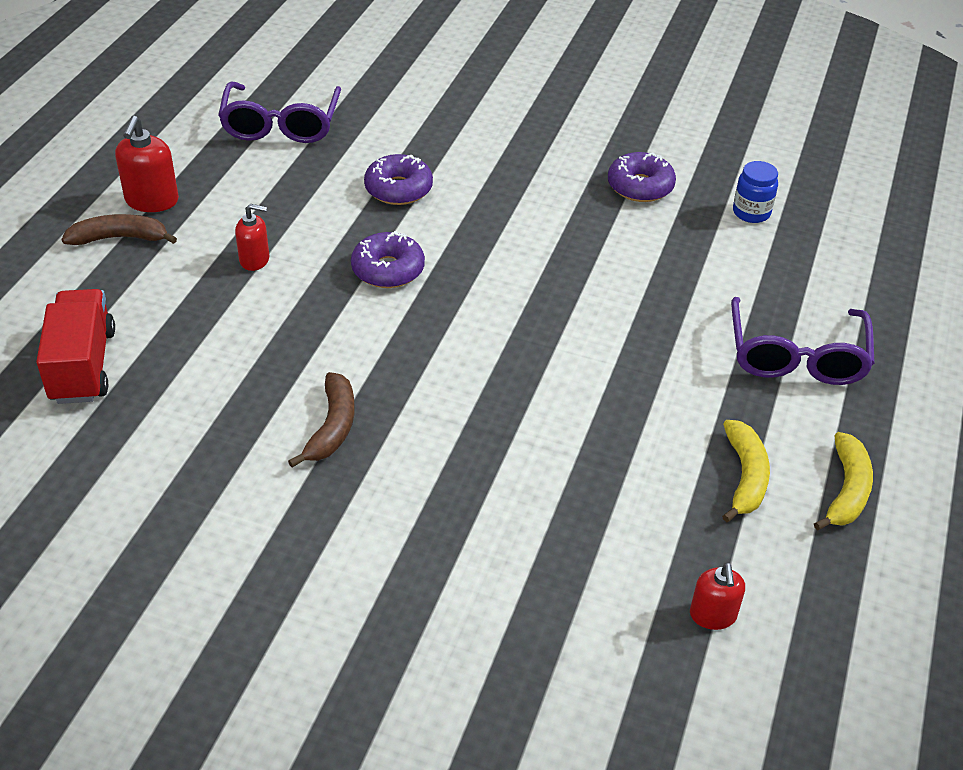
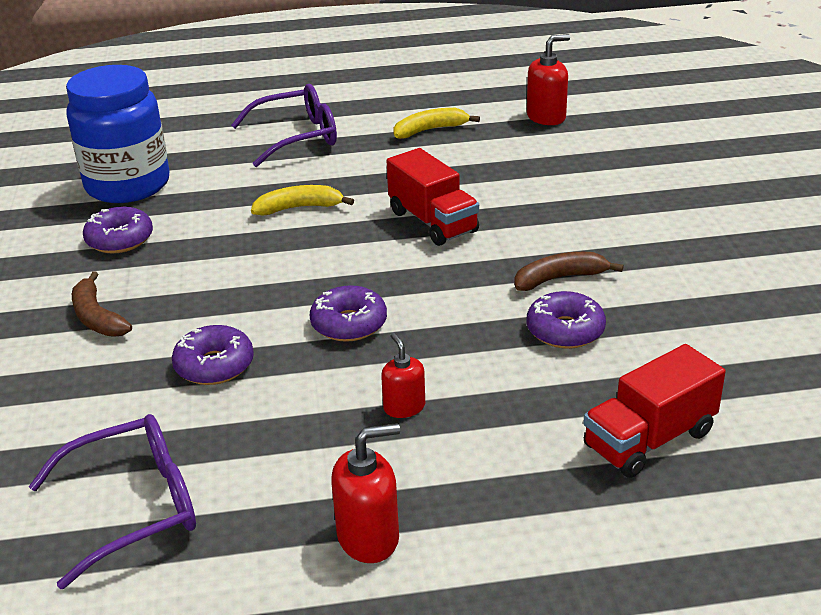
camera: 115 degrees left, 10 degrees down
brown banana [61,214,177,245] -> brown banana moved to [72,271,132,337]
red soap dispenser [690,562,745,630] -> red soap dispenser [527,34,570,125], size x1.53
blue jar [733,161,778,223] -> blue jar [66,65,169,203], size x2.43
yellow banana [814,432,873,531] -> yellow banana moved to [251,185,354,216]
none -> red truck [387,148,479,246]
none -> purple donut [526,291,606,349]

